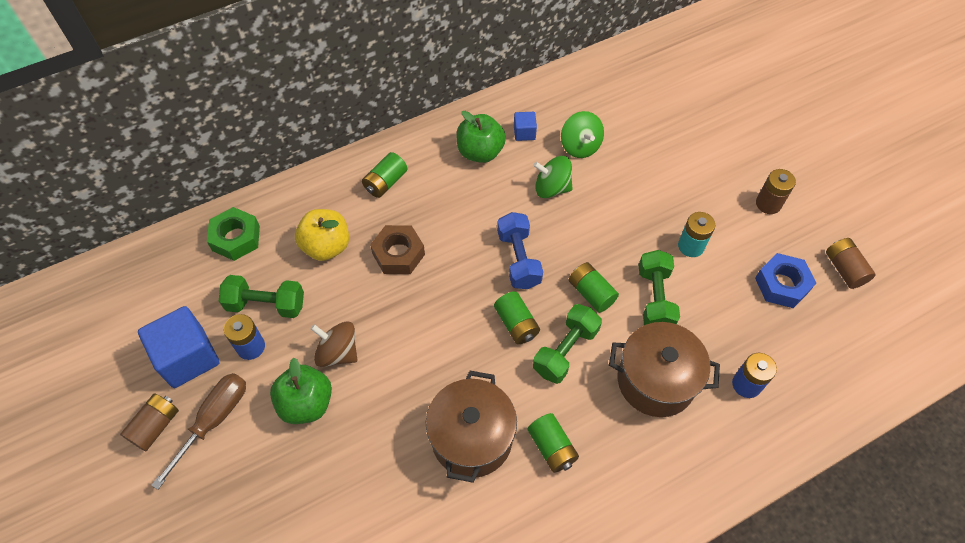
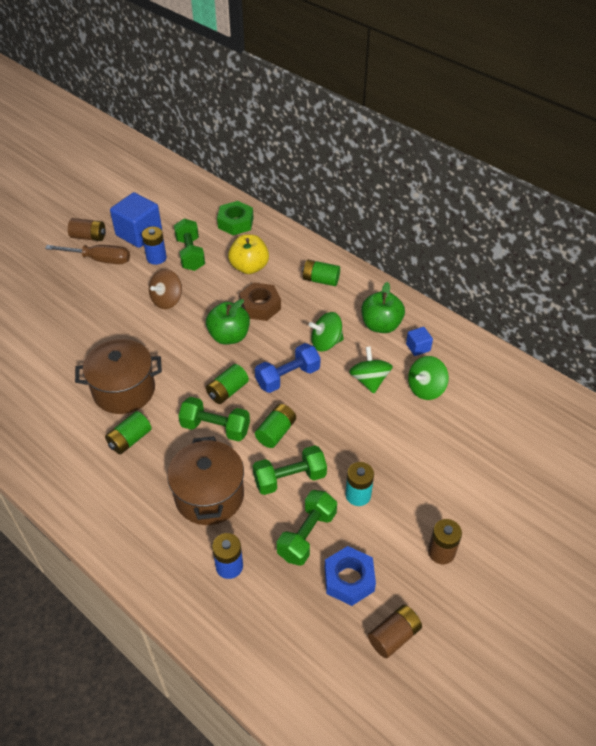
camera: 70 degrees right, 10 degrees down
green apple [270,358,332,424] -> green apple moved to [206,299,250,345]
brown spinning top [311,321,357,367] -> brown spinning top turned 150 degrees counterclockwise [149,269,182,309]
none -> green dumbbell [277,490,337,566]
none -> green spinning top [309,312,344,352]

